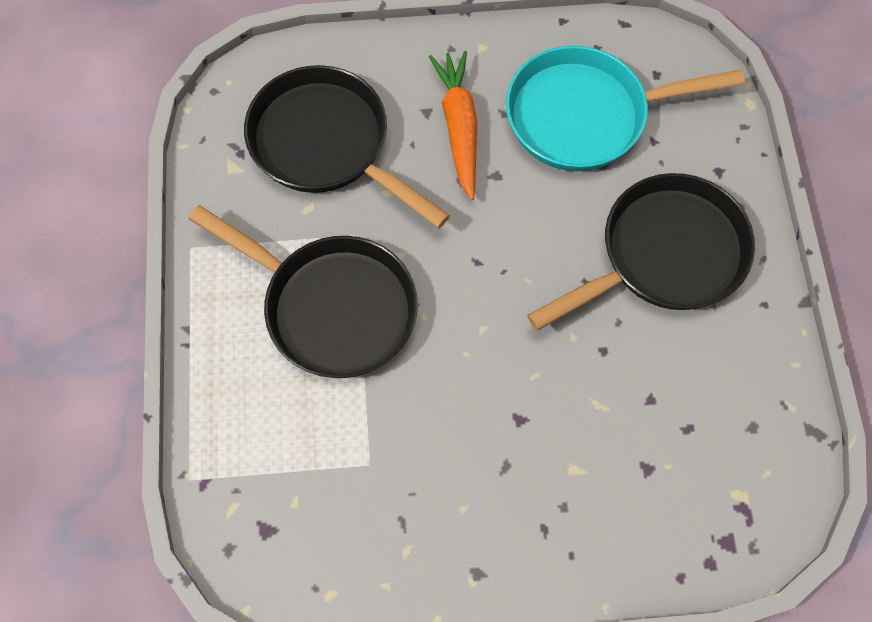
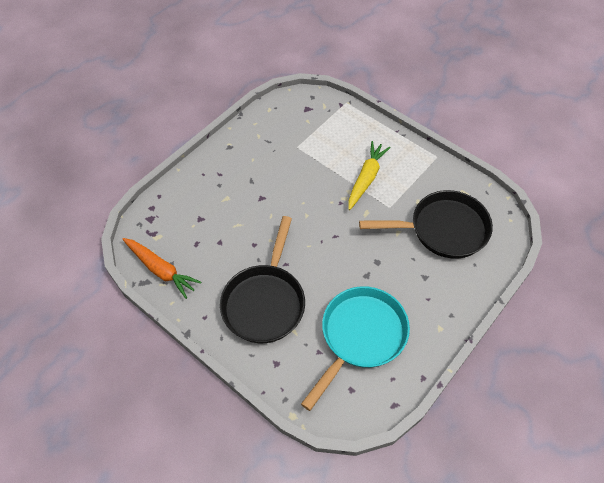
camera: 135 degrees right, 10 degrees down
black pan [189,205,418,378] -> yellow carrot [348,141,391,210]
orange carrot [429,51,477,201] -> orange carrot moved to [122,238,201,299]

